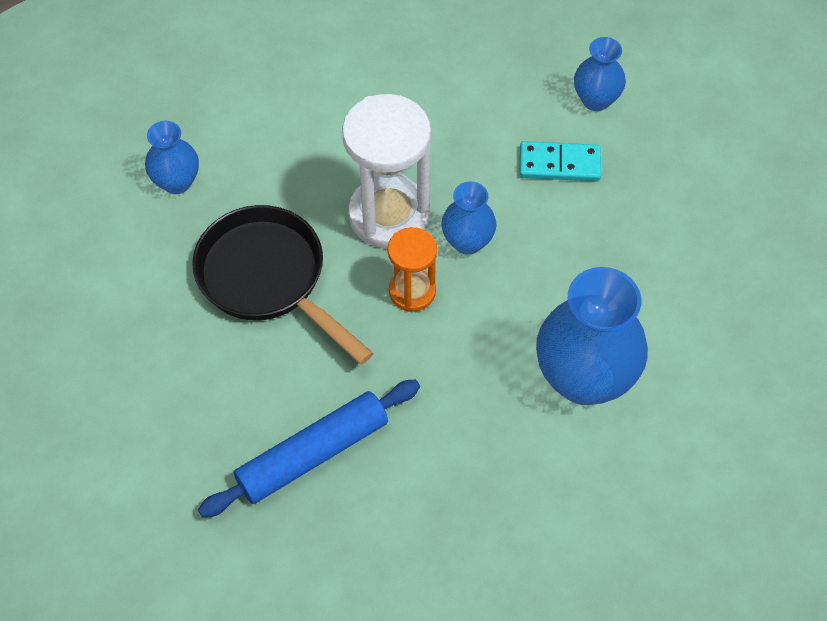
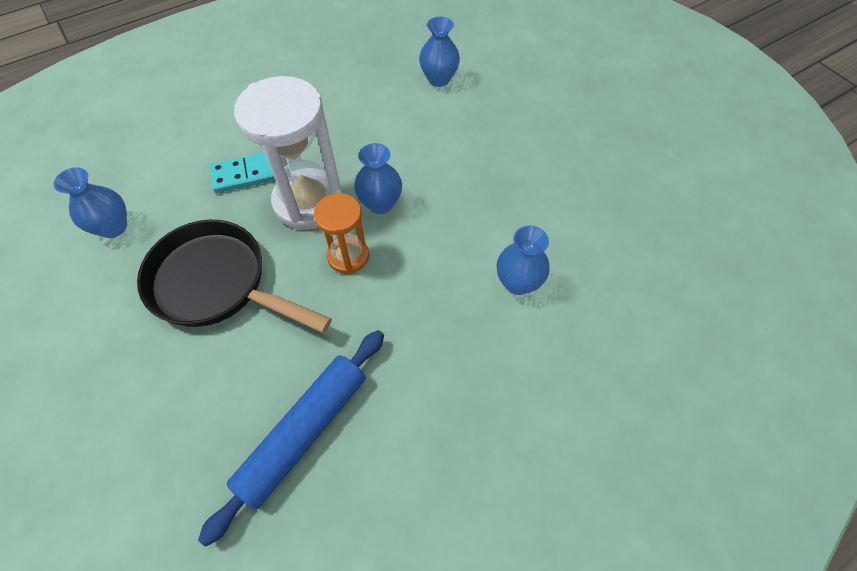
camera: 20 degrees left, 0 degrees up
turquoise domino [519,141,601,181] -> turquoise domino moved to [210,152,275,193]
blue vase [536,267,648,405] -> blue vase [497,226,550,295], size x0.54

